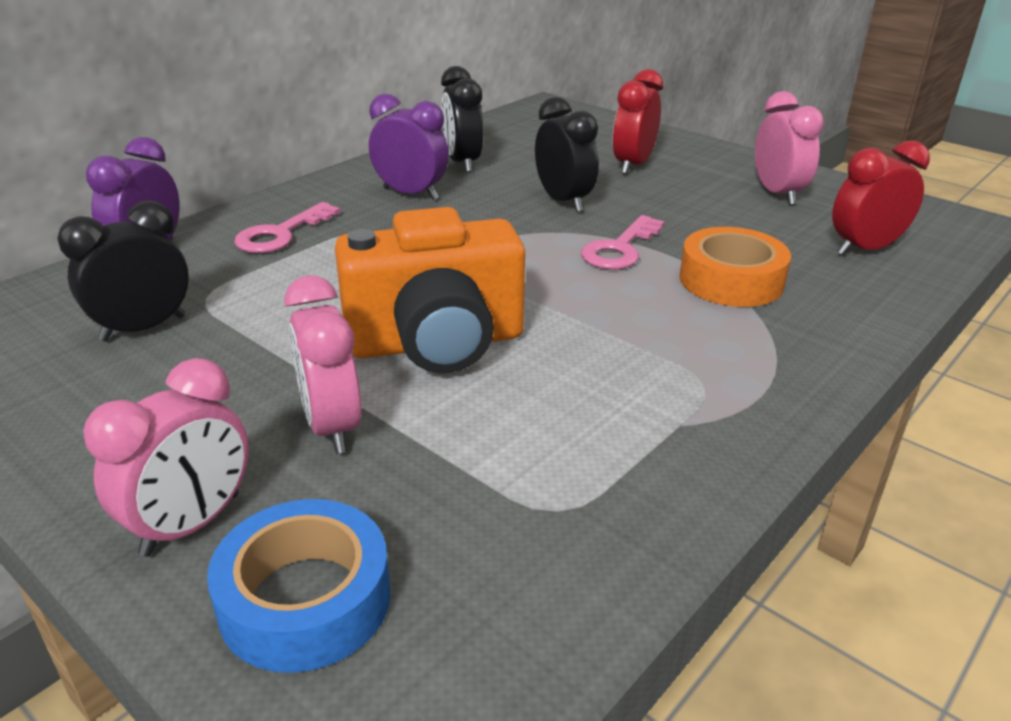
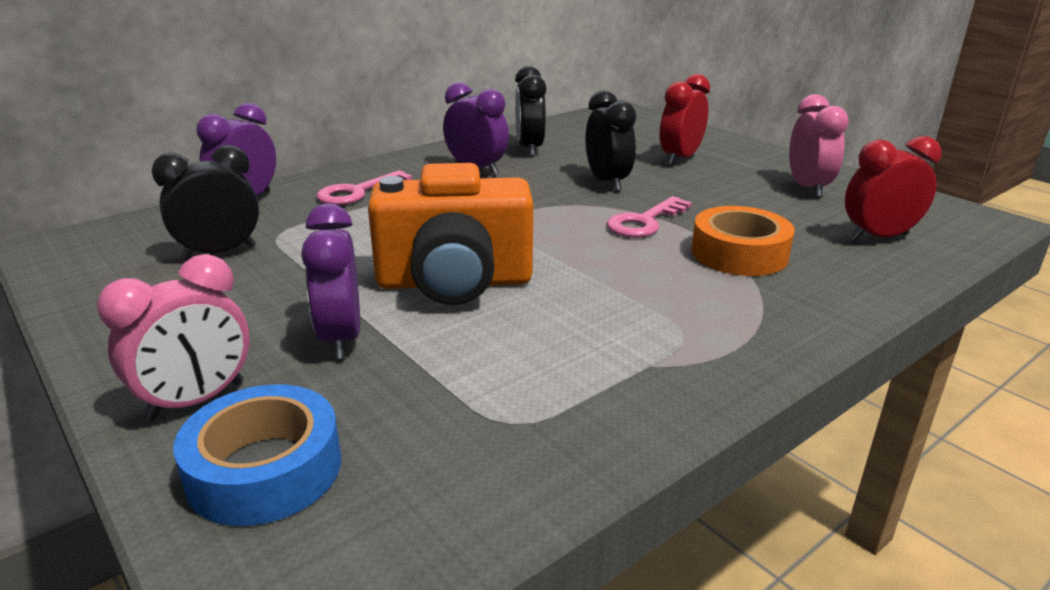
camera: 10 degrees right, 5 degrees down
pink clock [284,275,362,454] -> purple clock [301,204,360,359]

